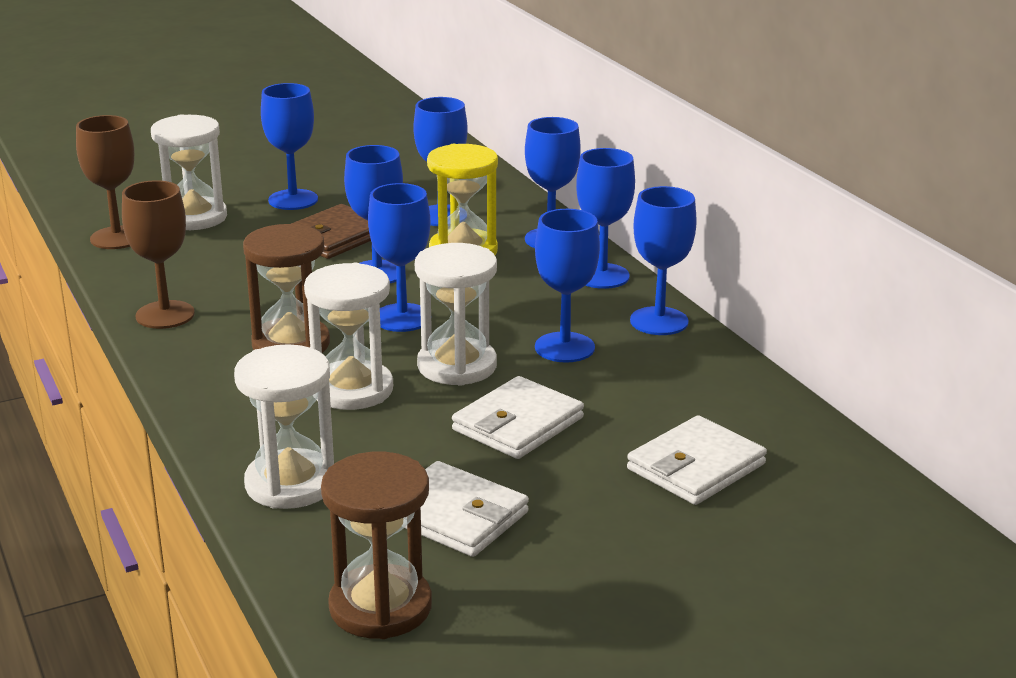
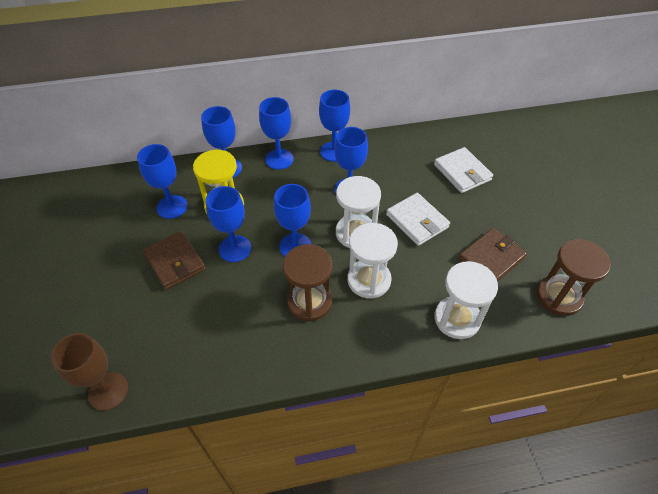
camera: 75 degrees left, 25 degrees up
brown goblet [122,180,195,329] -> none
white hourglass [151,115,227,230] -> none
blue goblet [261,83,318,210] -> none
white wallet [405,461,529,557] -> brown wallet [458,228,527,282]

